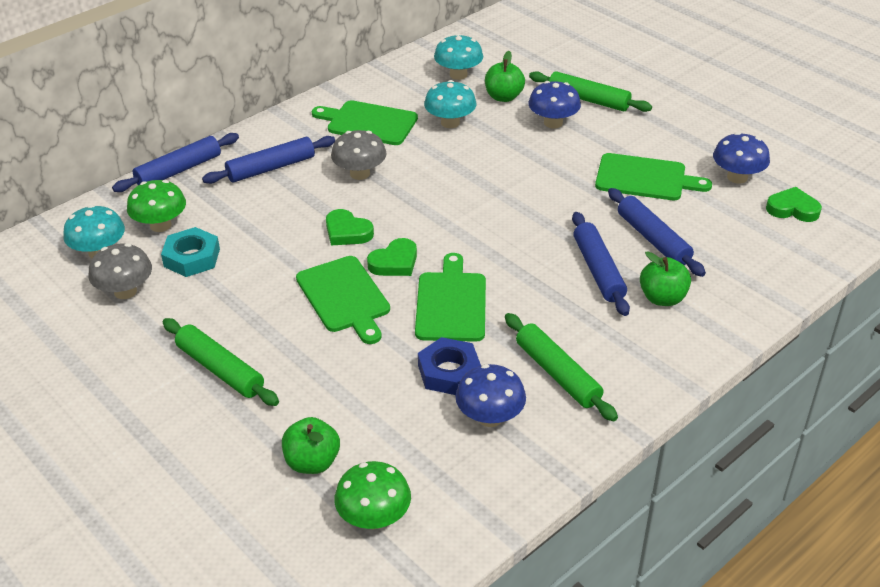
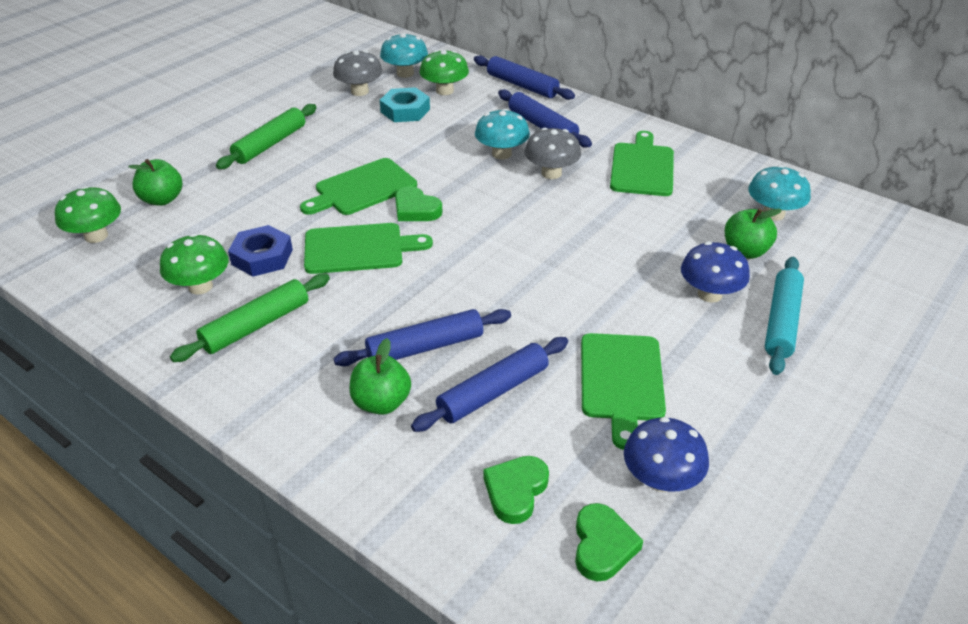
camera: 80 degrees right, 0 degrees up
green heart [326,209,374,245] -> green heart moved to [483,456,549,524]
turquoise mushroom [424,80,477,128] -> turquoise mushroom moved to [475,109,530,160]
blue mushroom [455,364,526,427] -> green mushroom [160,234,229,294]
green rolling pin [529,71,652,112] -> turquoise rolling pin [765,257,804,375]

